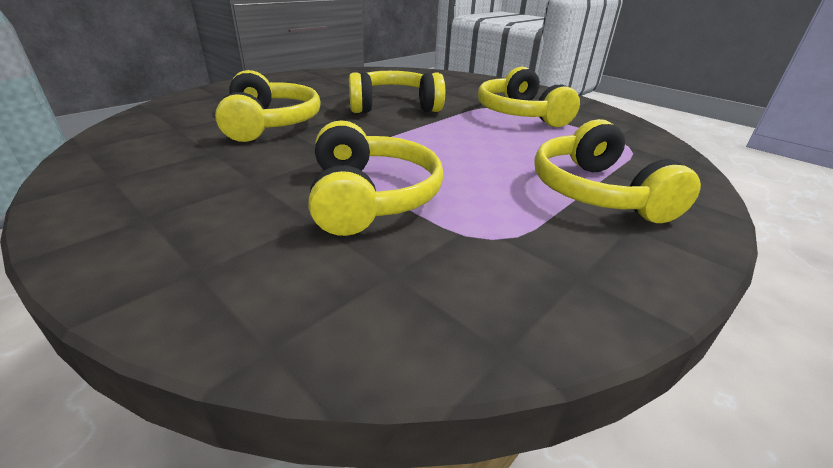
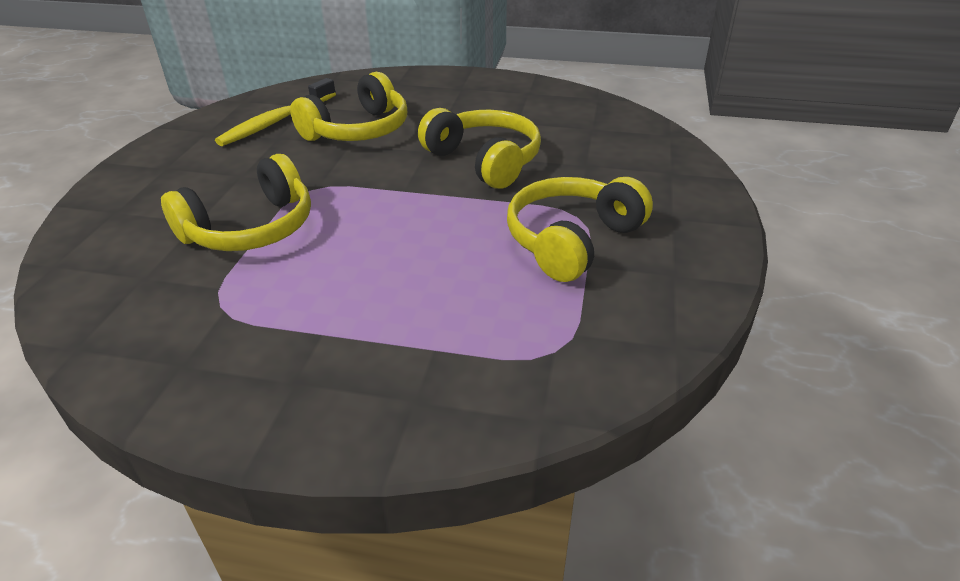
camera: 60 degrees right, 5 degrees up
yellow headphones [534,119,701,223] -> none
none -> yellow toothbrush [215,78,336,146]

